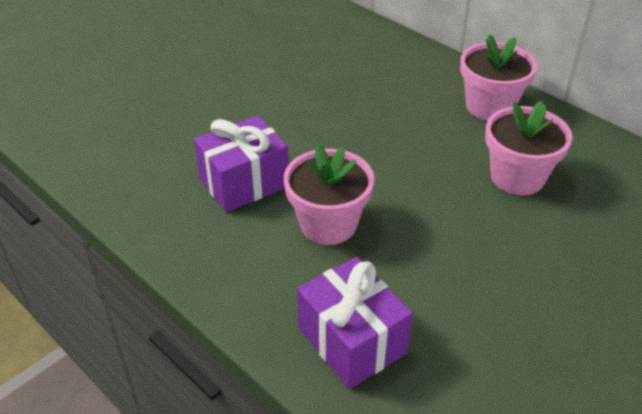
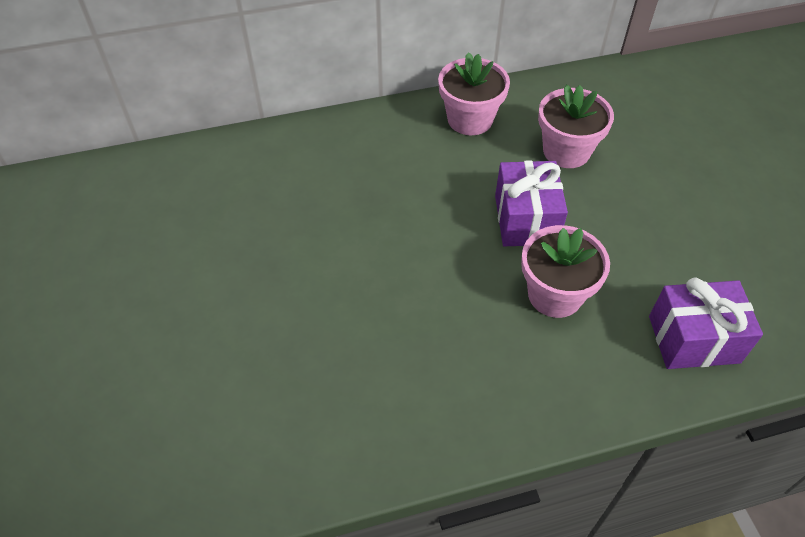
camera: 60 degrees left, 10 degrees up
purple gift [194,115,289,212] -> purple gift moved to [495,160,568,246]

